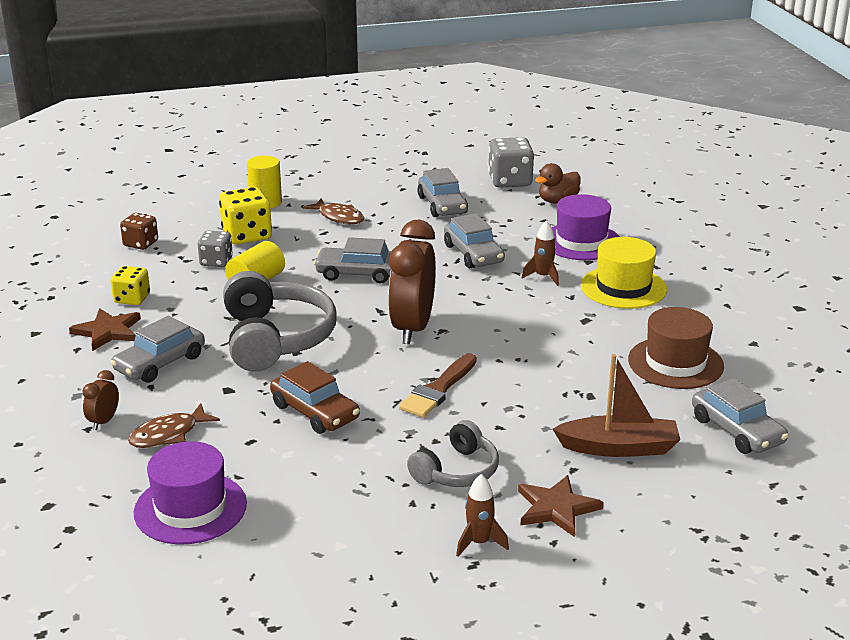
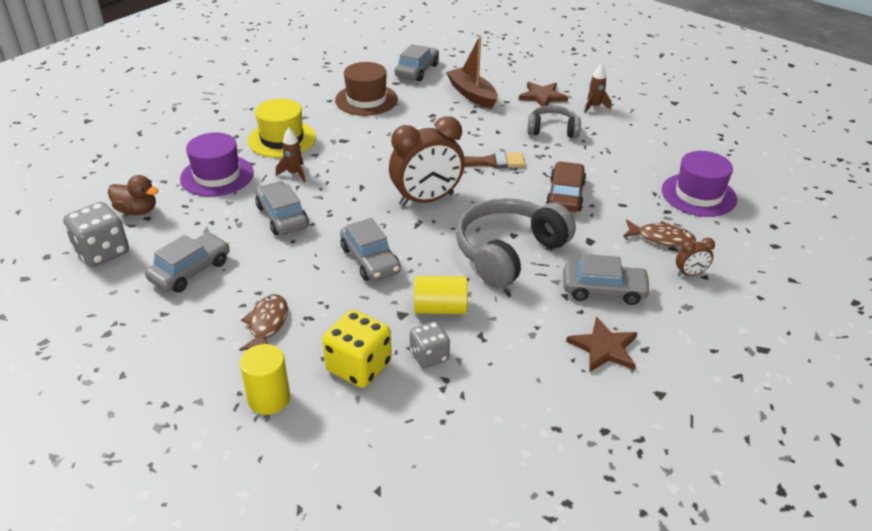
camera: 125 degrees left, 10 degrees up
yellow dice [111,266,150,305] -> none
brown dice [120,213,158,250] -> none
grey car [444,213,505,268] -> grey car turned 60 degrees counterclockwise [255,181,309,235]

